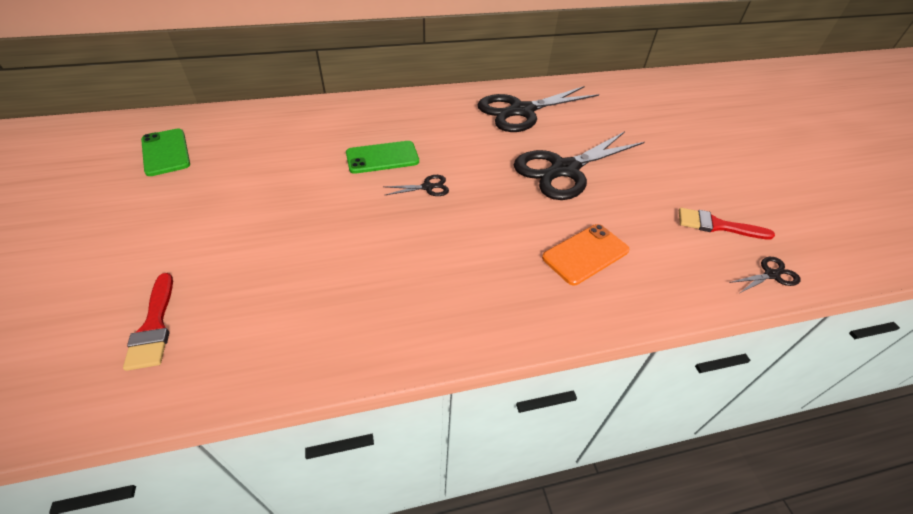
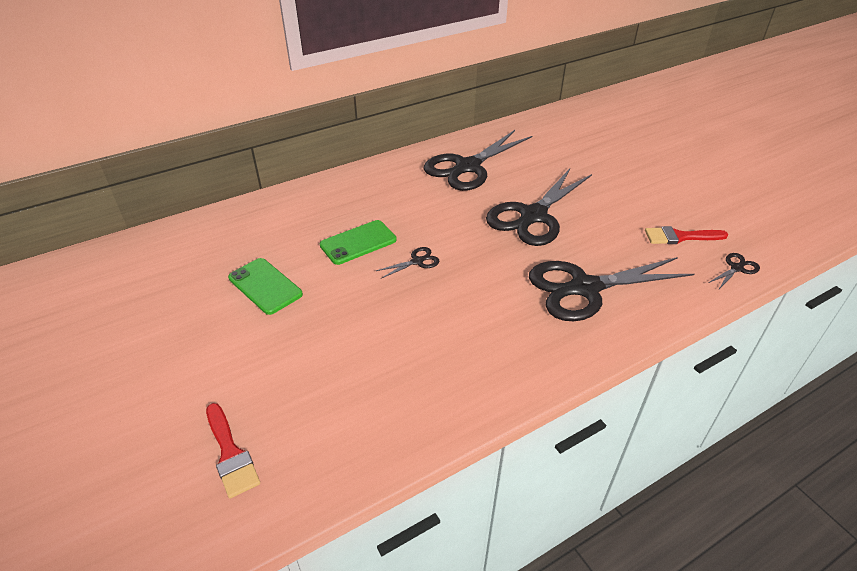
camera: 15 degrees left, 5 degrees down
green phone [141,128,190,176] -> green phone moved to [228,258,303,315]
orange phone [542,224,629,285] -> black scissors [529,257,695,321]

